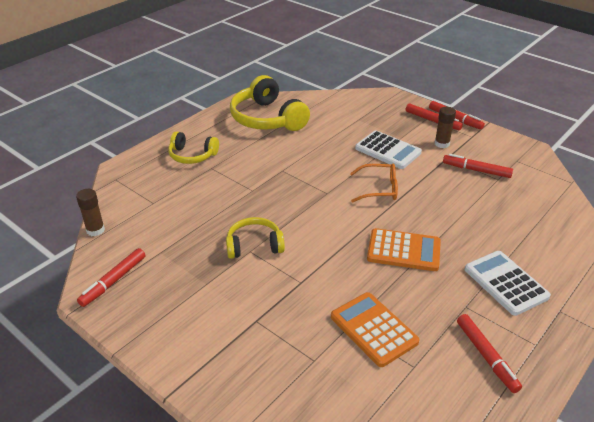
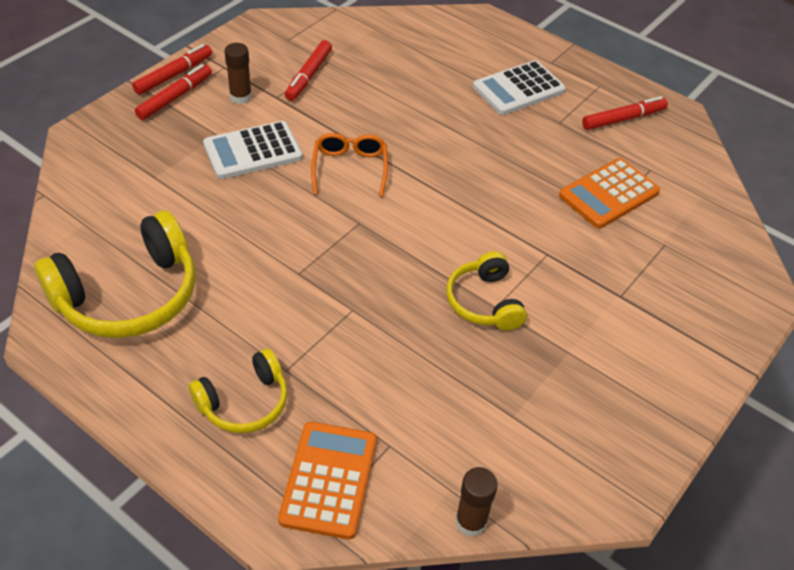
camera: 95 degrees left, 10 degrees up
red marker [77,248,145,307] -> none
yellow headphones [168,131,219,164] -> yellow headphones turned 45 degrees clockwise [189,349,288,433]
white calculator [355,131,422,169] -> white calculator turned 150 degrees counterclockwise [203,121,302,179]
orange calculator [367,228,441,271] -> orange calculator moved to [278,422,377,539]

